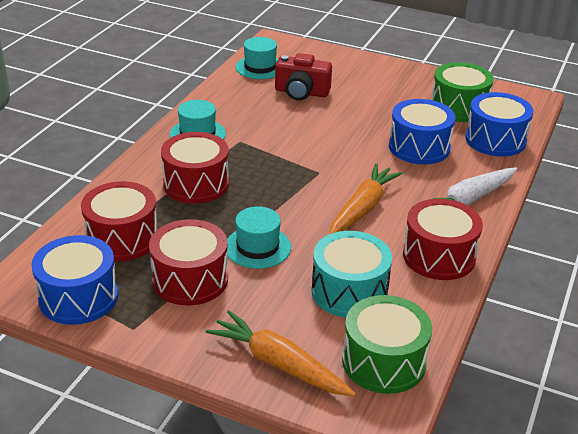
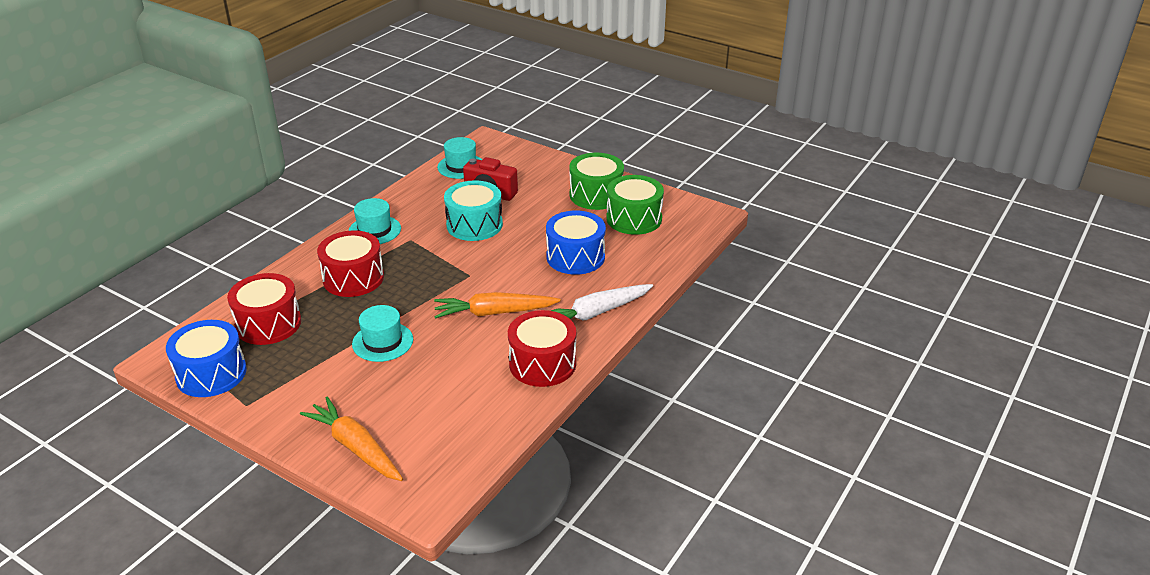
camera: 10 degrees right, 0 degrees up
red drum [149,219,228,306] -> none
turquoise drum [312,231,392,318] -> turquoise drum moved to [444,180,503,241]
orange carrot [329,164,403,234] -> orange carrot turned 135 degrees counterclockwise [434,292,561,319]
green drum [342,295,432,394] -> green drum moved to [569,153,624,210]
blue drum [465,92,533,157] -> none

